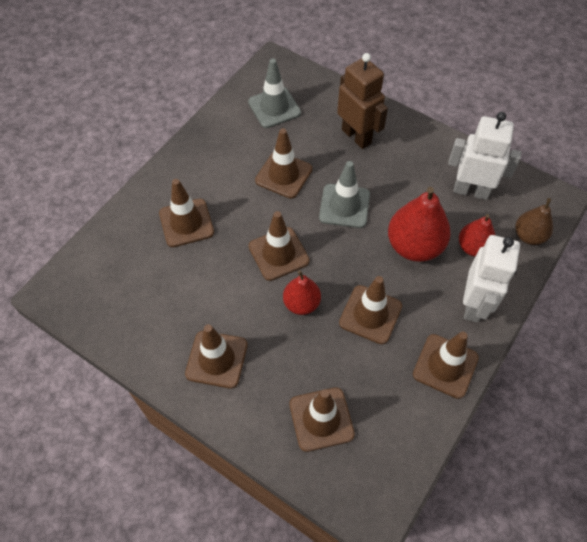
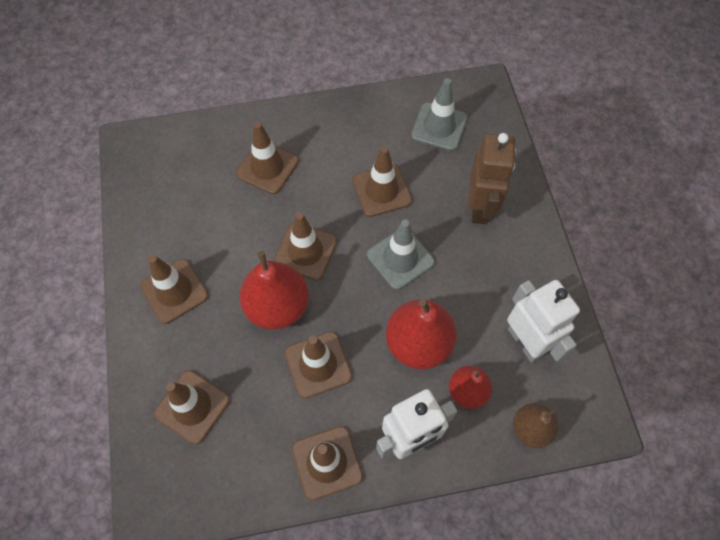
camera: 45 degrees right, 5 degrees up
red pear [283,270,321,315] -> red pear [240,251,309,330], size x1.67

